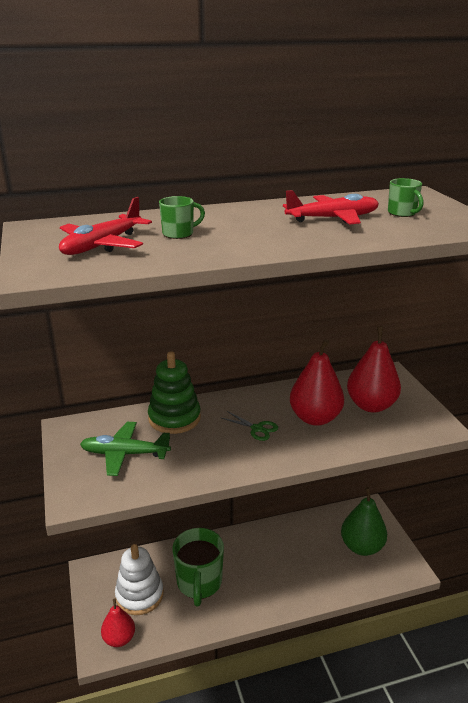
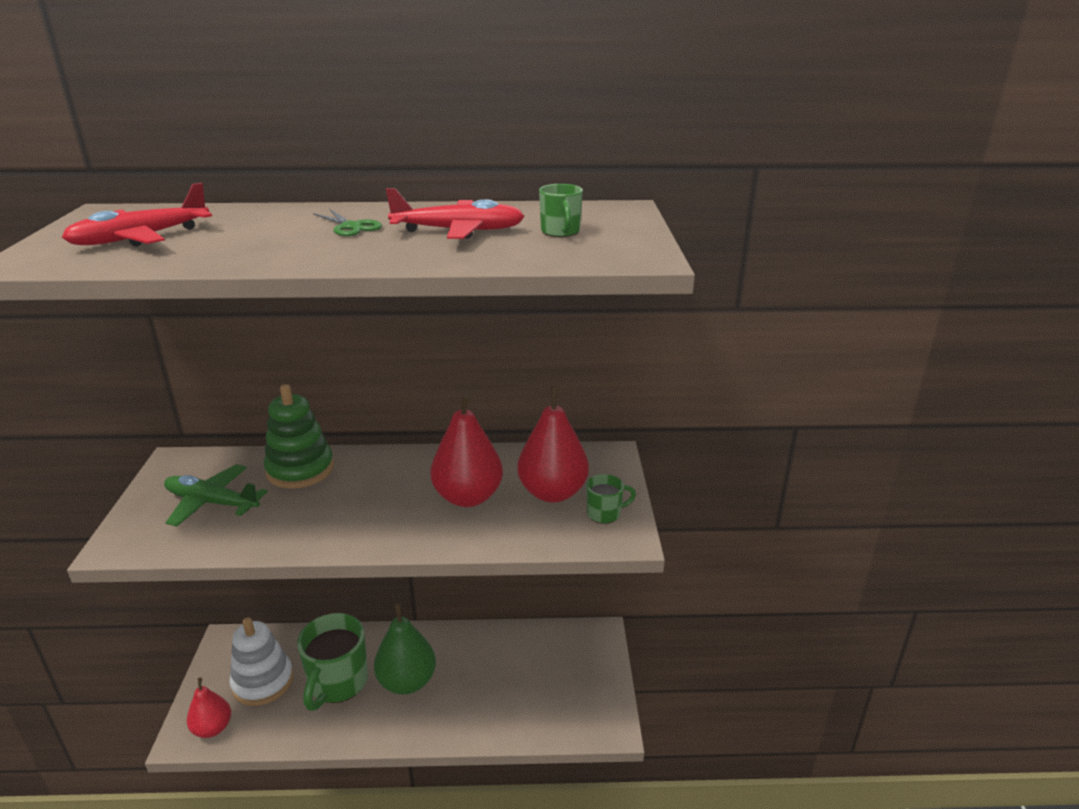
camera: 15 degrees right, 0 degrees up
green mug [159,196,205,239] -> green mug moved to [587,474,636,524]
green scissors [220,411,278,441] -> green scissors moved to [313,209,382,236]
green pear [341,487,387,556] -> green pear moved to [374,603,436,695]

